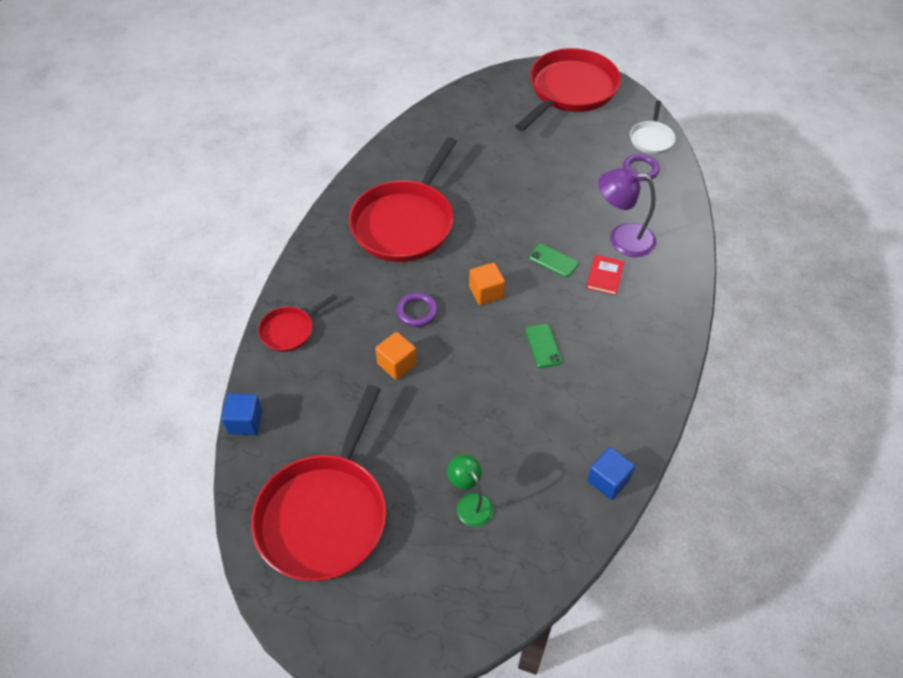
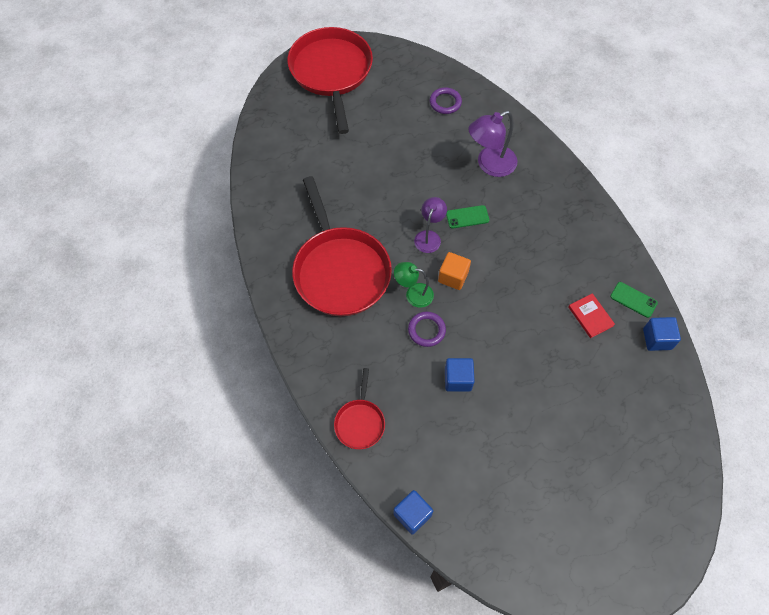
camera: 45 degrees left, 10 degrees up
red pan [251,385,386,581] -> none
orange cube [375,332,417,380] -> blue cube [445,358,475,391]
green lamp [447,454,493,527] -> green lamp moved to [394,262,434,308]
green phone [525,324,562,368] -> green phone moved to [610,282,658,318]
red book [586,255,625,295] -> red book moved to [568,293,615,338]
white pan [630,101,676,154] -> none
none -> purple lamp [414,197,447,253]

